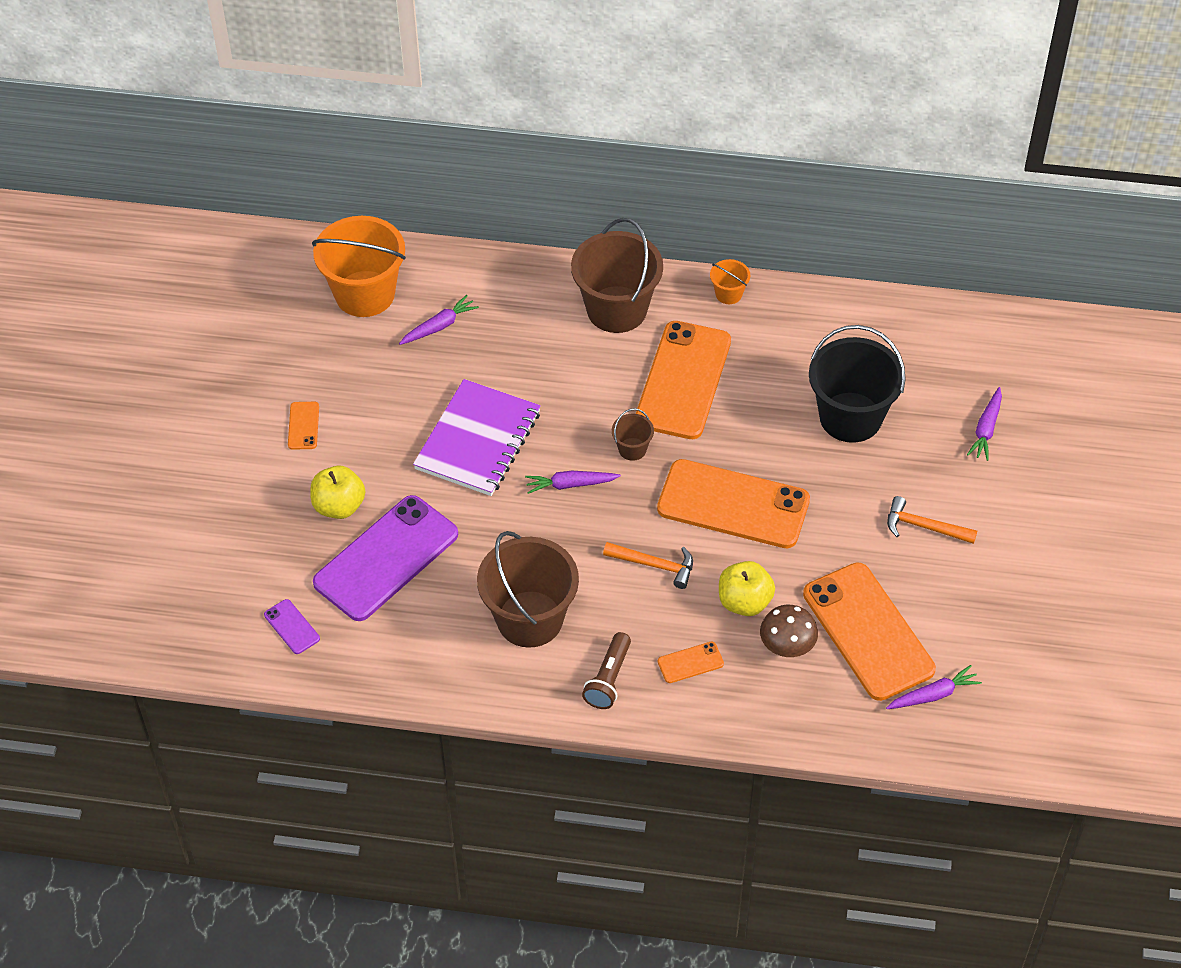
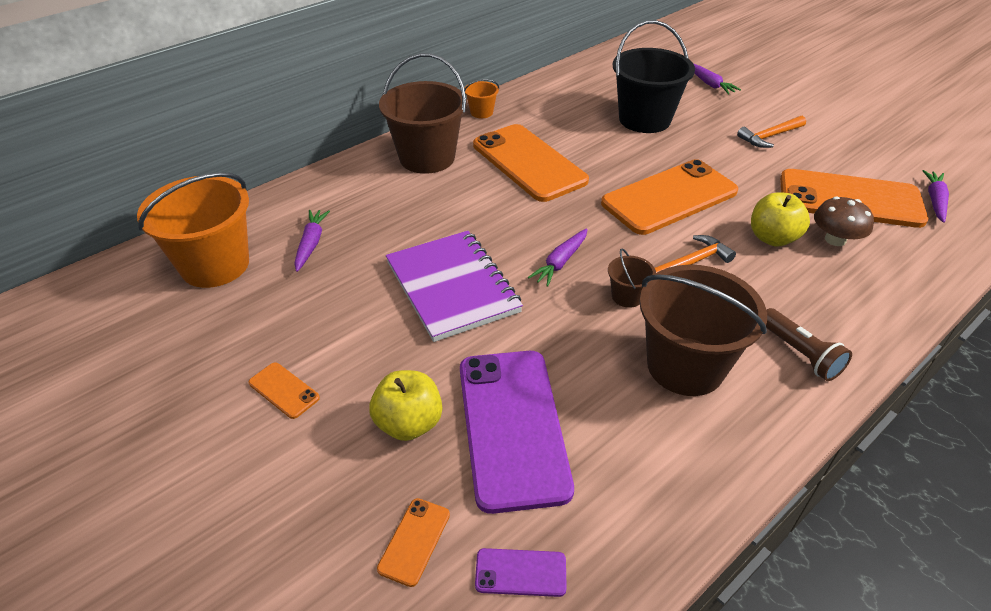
camera: 50 degrees left, 10 degrees down
brown bucket [612,408,654,461] -> brown bucket moved to [608,248,656,308]
orange phone [658,642,724,683] -> orange phone moved to [377,498,450,587]

